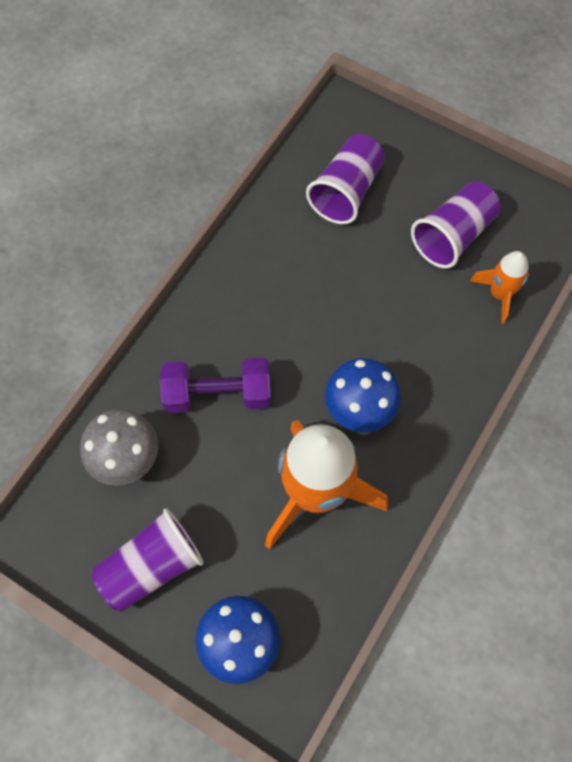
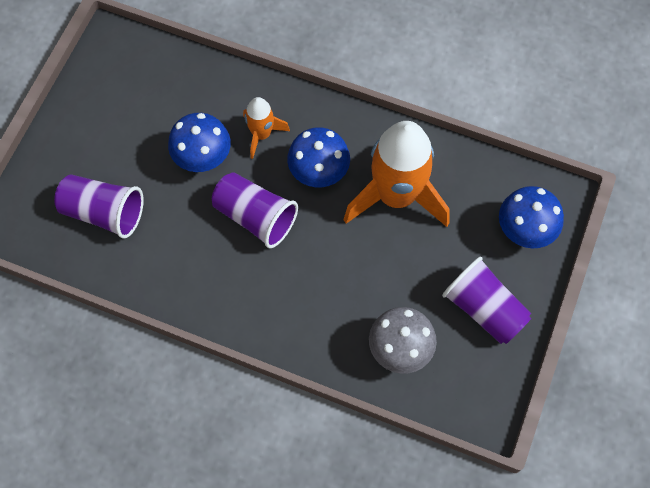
camera: 100 degrees left, 0 degrees up
purple dumbbell [160,357,271,413] -> none
purple cup [411,181,501,269] -> purple cup moved to [212,172,298,248]
orange rocket [470,251,529,324] -> orange rocket moved to [243,97,290,159]
none -> blue mushroom [168,113,231,172]

